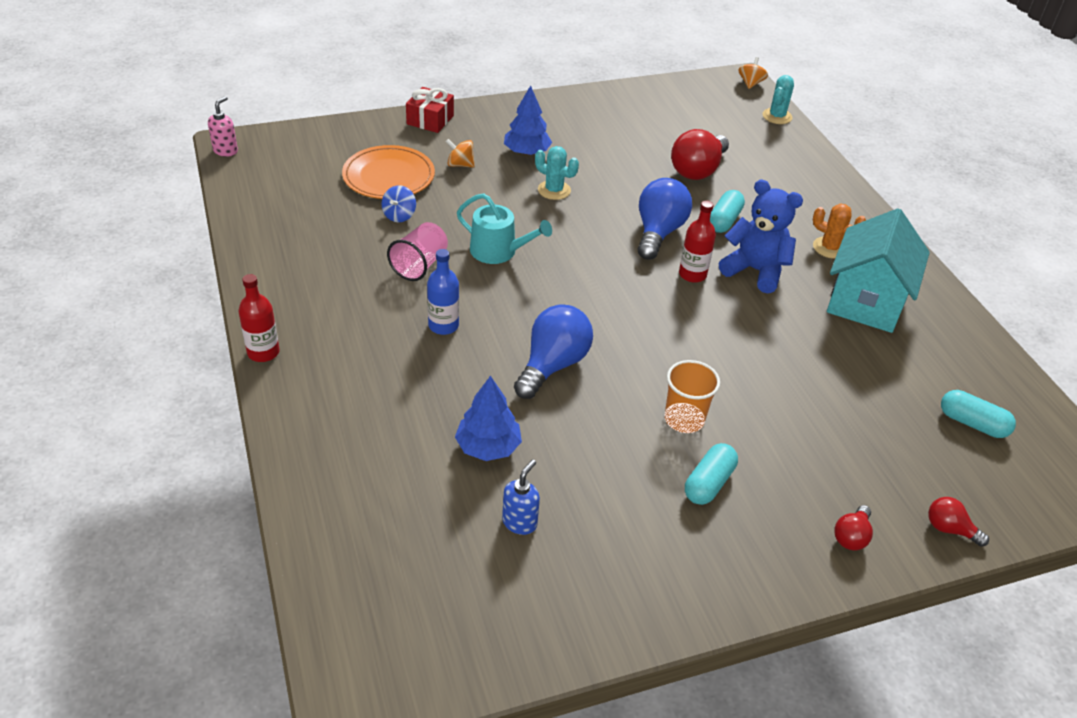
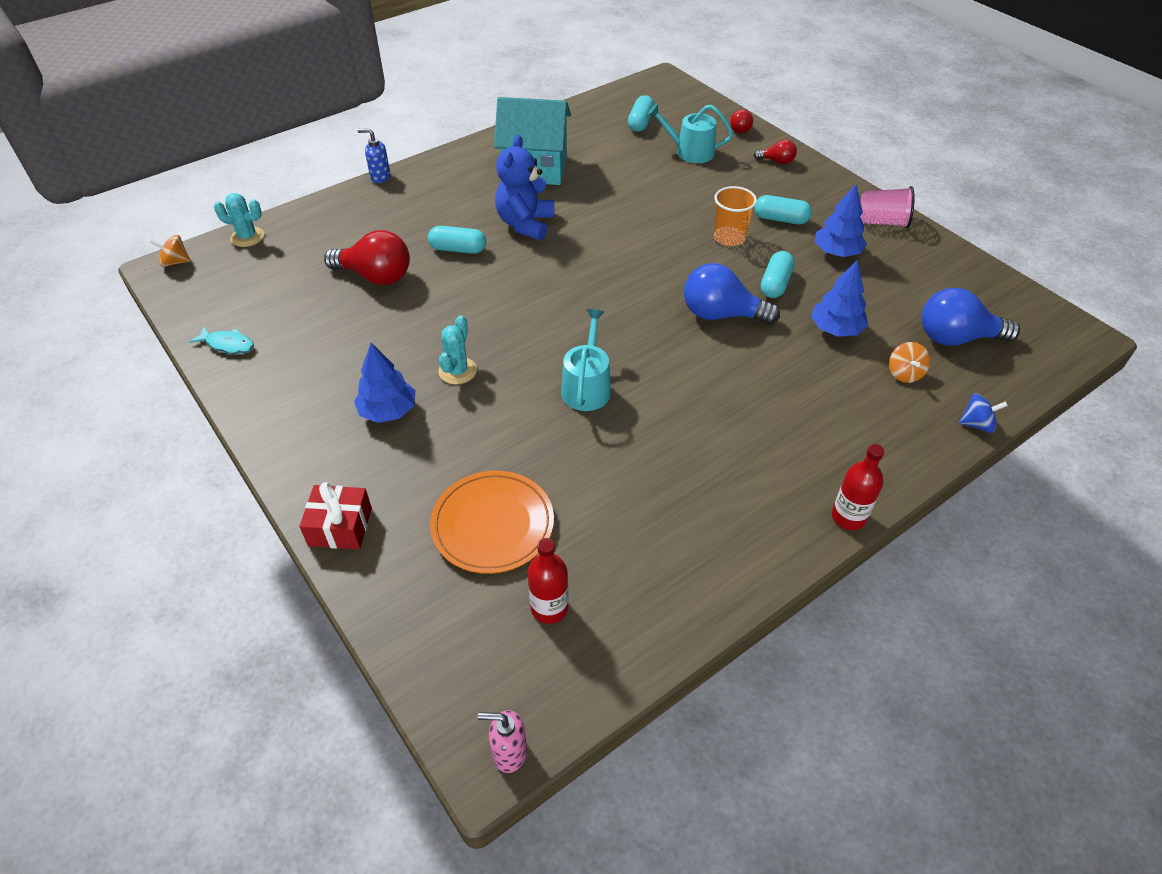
camera: 105 degrees left, 5 degrees up
blue spinning top [381,185,416,222] -> blue spinning top moved to [959,393,1008,433]
pink cup [387,222,448,281] -> pink cup moved to [860,186,915,228]
blue bottle [427,249,459,335] -> none
orange spinning top [446,139,475,167] -> orange spinning top moved to [889,342,930,383]
blue soap dispenser [502,459,540,535] -> blue soap dispenser moved to [357,128,390,183]
blue light bulb [638,178,692,260] -> blue light bulb moved to [921,288,1020,346]
red bottle [679,201,716,283] -> red bottle moved to [528,538,568,624]
orange cactus [813,204,866,259] -> none
none -> turquoise fish [189,326,254,354]
none -> turquoise watering can [647,104,733,163]
none -> turquoise capsule [761,251,795,298]
none -> blue tree [815,184,867,257]

